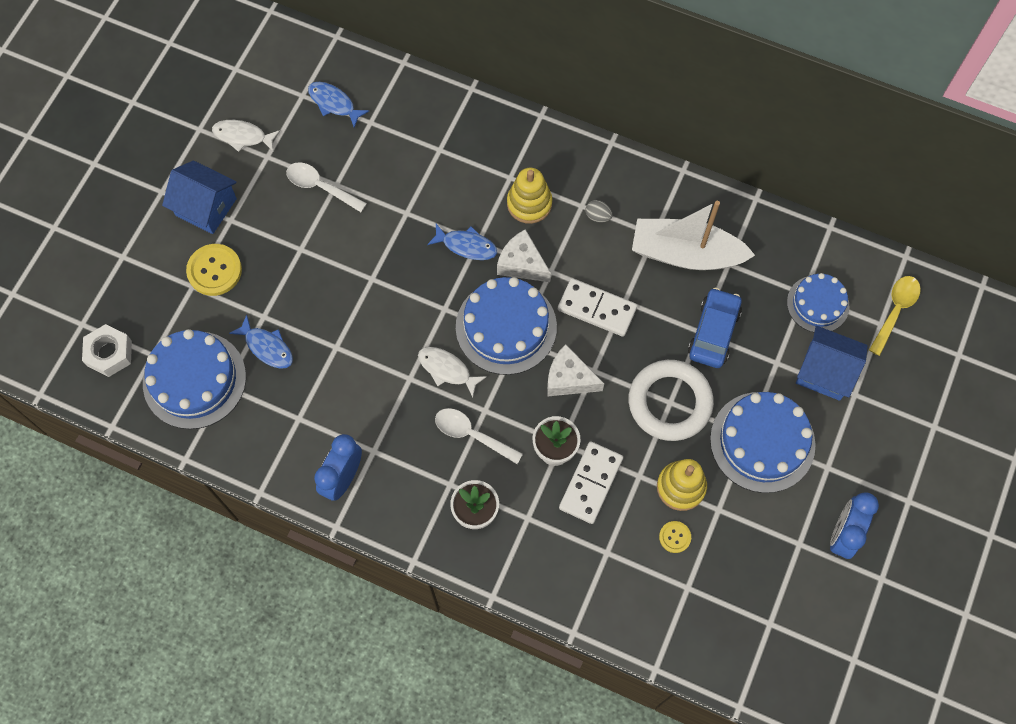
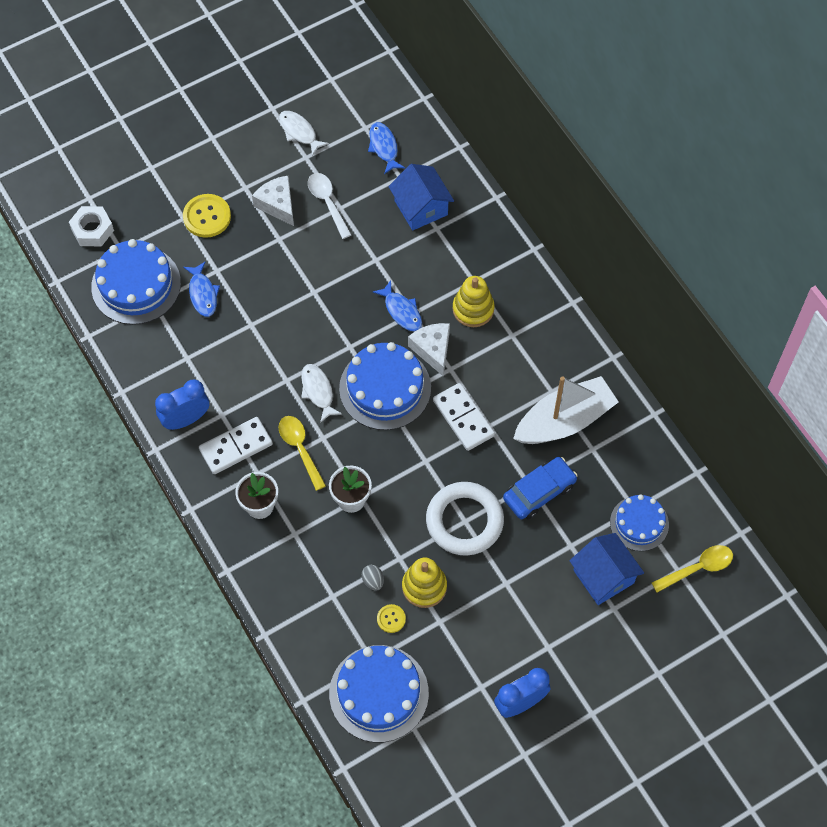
camera: 35 degrees right, 5 degrees down
blue house [162,160,237,234] -> blue house moved to [388,164,454,231]
white spoon [435,408,523,464] -> yellow spoon [279,416,326,491]
white cheese [547,345,604,396] -> white cheese moved to [252,176,294,226]
white domino [559,441,623,524] -> white domino moved to [199,417,273,474]
grey egg [586,200,613,223] -> grey egg moved to [362,565,384,590]
white boat [632,201,755,270] -> white boat turned 105 degrees clockwise [513,376,619,444]
blue cake [710,392,816,493] -> blue cake moved to [329,645,429,743]

